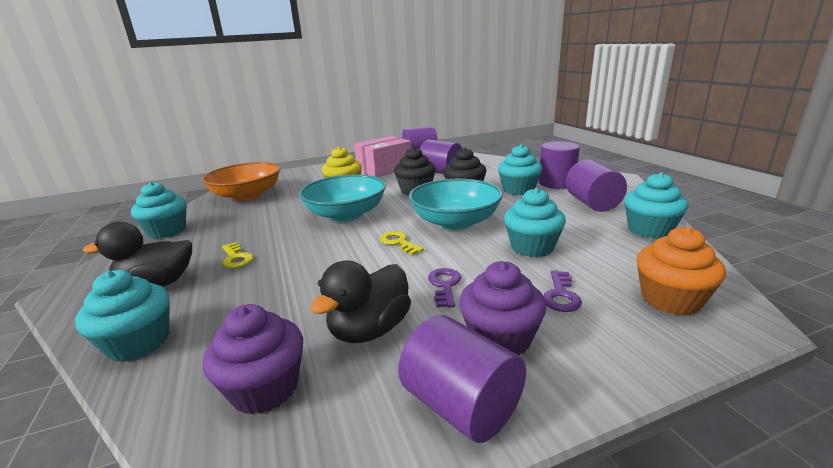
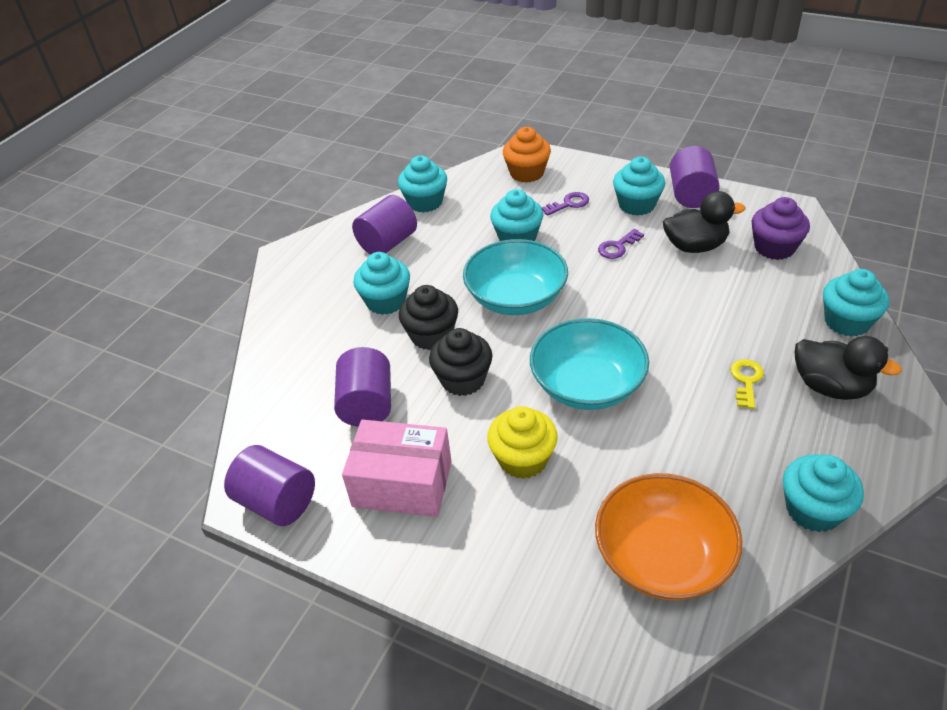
camera: 130 degrees left, 20 degrees up
yellow key [380,231,424,255] -> none
purple cupcake [459,261,546,356] -> turquoise cupcake [613,157,665,216]
purple cylinder [539,141,580,189] -> none

